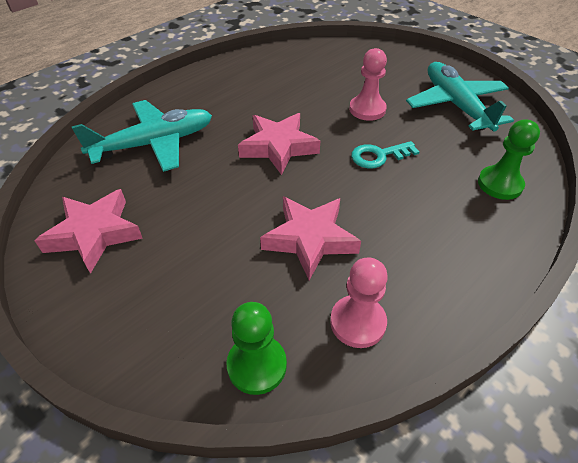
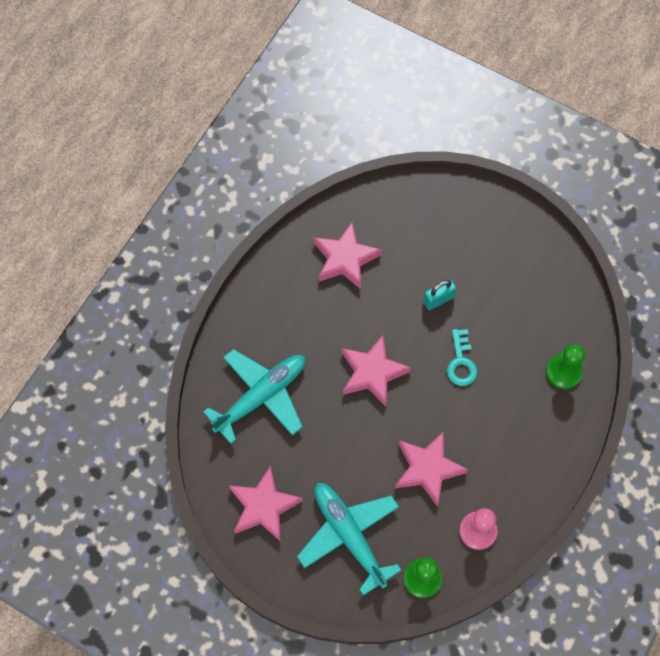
camera: 15 degrees left, 20 degrees up
pink pawn [349,48,387,121] -> turquoise padlock [423,279,457,310]
turquoise key [351,141,419,168] -> turquoise key turned 60 degrees counterclockwise [447,329,478,386]
turquoise plane [406,62,514,132] -> turquoise plane moved to [297,483,402,596]
none -> pink star [314,222,382,289]

